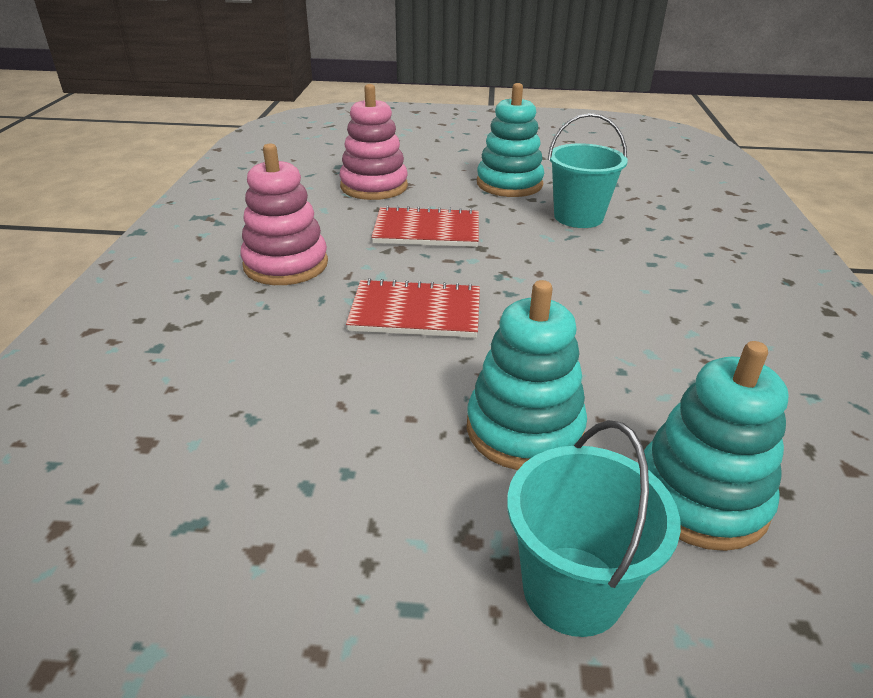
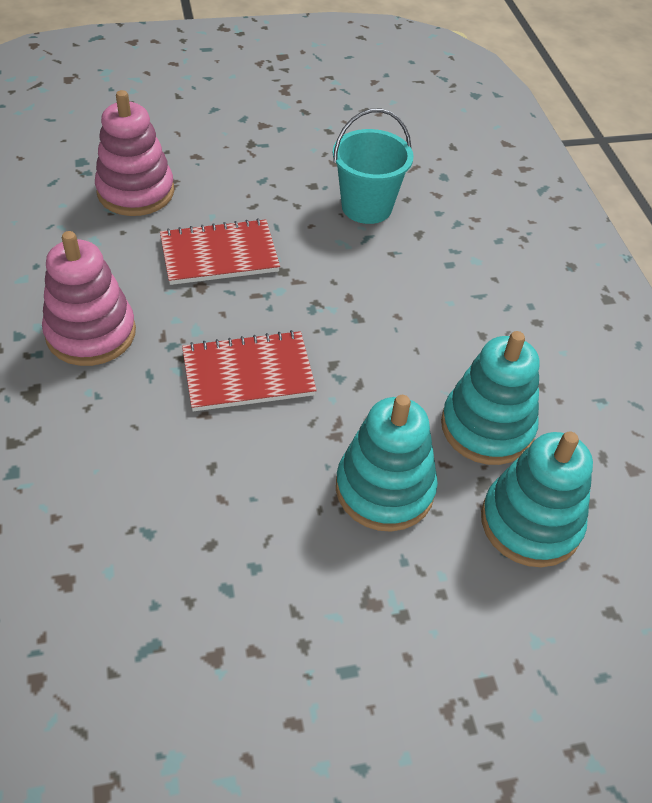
camera: 20 degrees left, 15 degrees up
turquoise stacking toy [477,83,544,197] -> turquoise stacking toy moved to [441,331,539,465]
turquoise bucket [507,420,681,637] -> none

